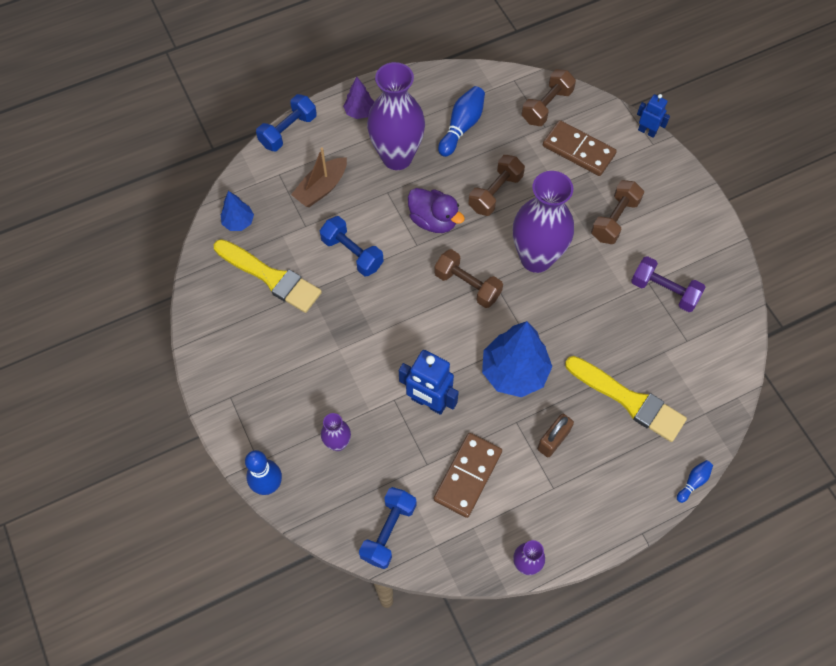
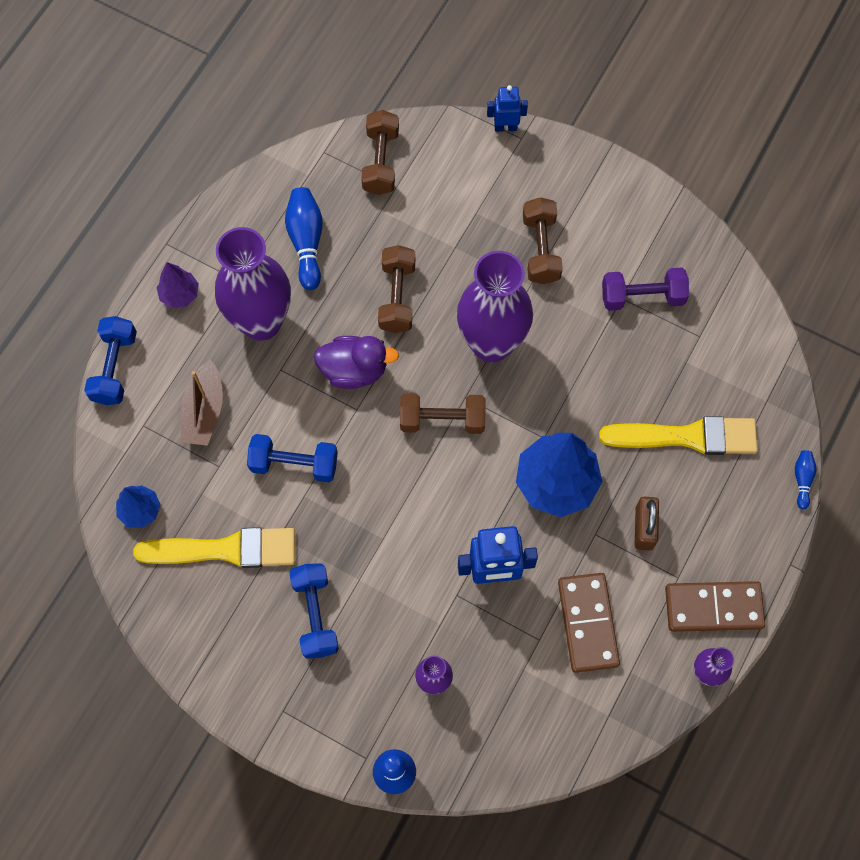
camera: 35 degrees left, 5 degrees up
blue dumbbell [359,487,416,569] -> blue dumbbell moved to [289,563,339,659]
brown domino [543,120,617,176] -> brown domino moved to [665,581,765,632]

